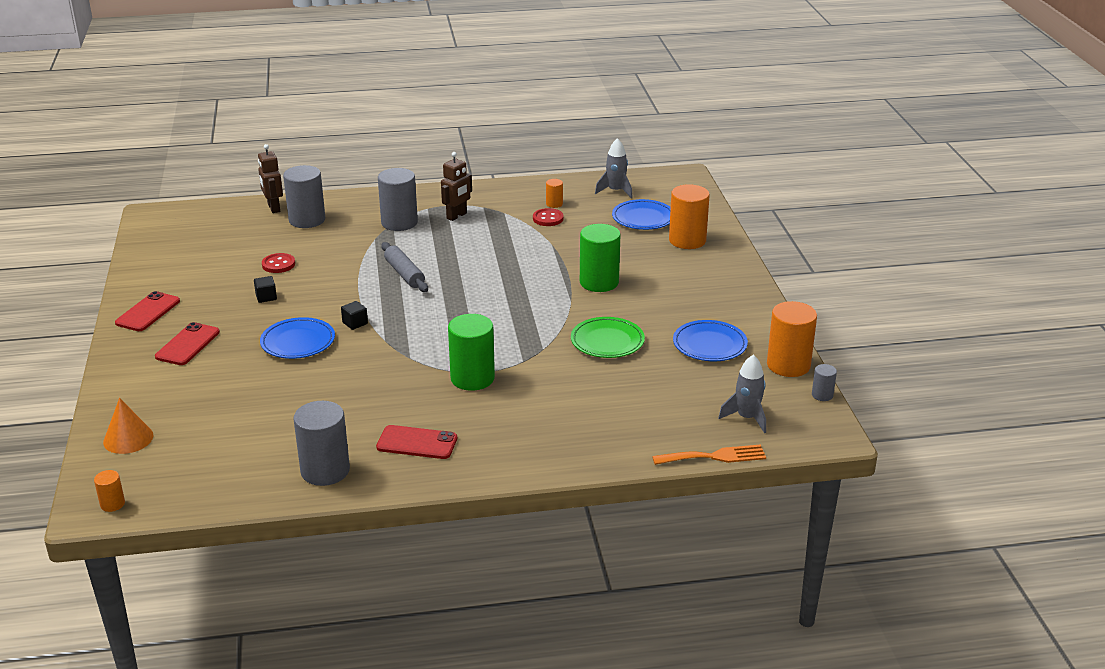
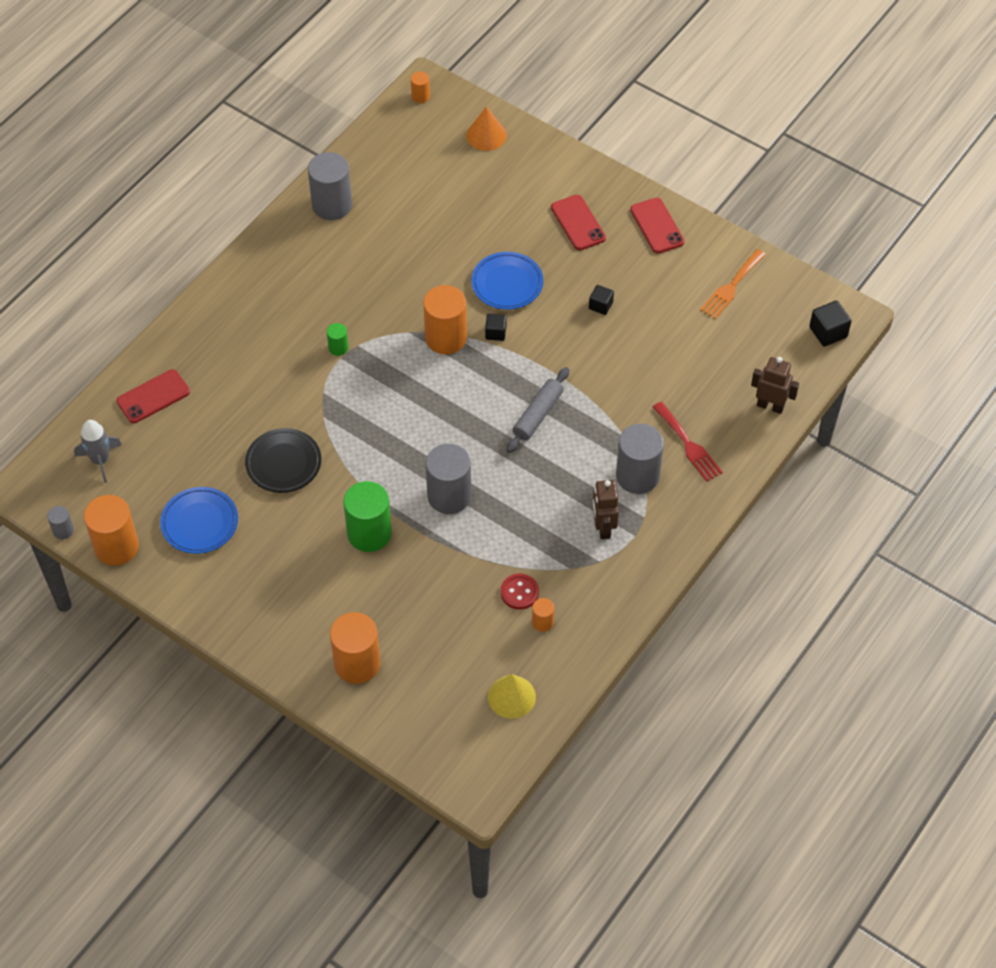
camera: 135 degrees right, 25 degrees up
red button [262,253,295,273] -> none
grey cylinder [283,165,325,228] -> grey cylinder moved to [426,444,471,514]
red phone [376,425,457,459] -> red phone moved to [116,369,190,423]
grey rolling pin [381,242,428,292] -> grey rolling pin turned 75 degrees counterclockwise [506,367,569,453]
green cylinder [448,314,495,391] -> green cylinder [327,323,349,356], size x0.48
green plate [571,317,645,358] -> black plate [245,428,321,493]
grey rocket [595,138,633,199] -> yellow cone [488,674,536,719]
blue plate [612,199,671,230] -> none
orange fork [652,444,766,465] -> orange fork moved to [700,249,766,319]
none -> orange cylinder [423,285,467,354]
none -> red fork [653,402,723,482]
none -> black cube [809,300,851,347]

